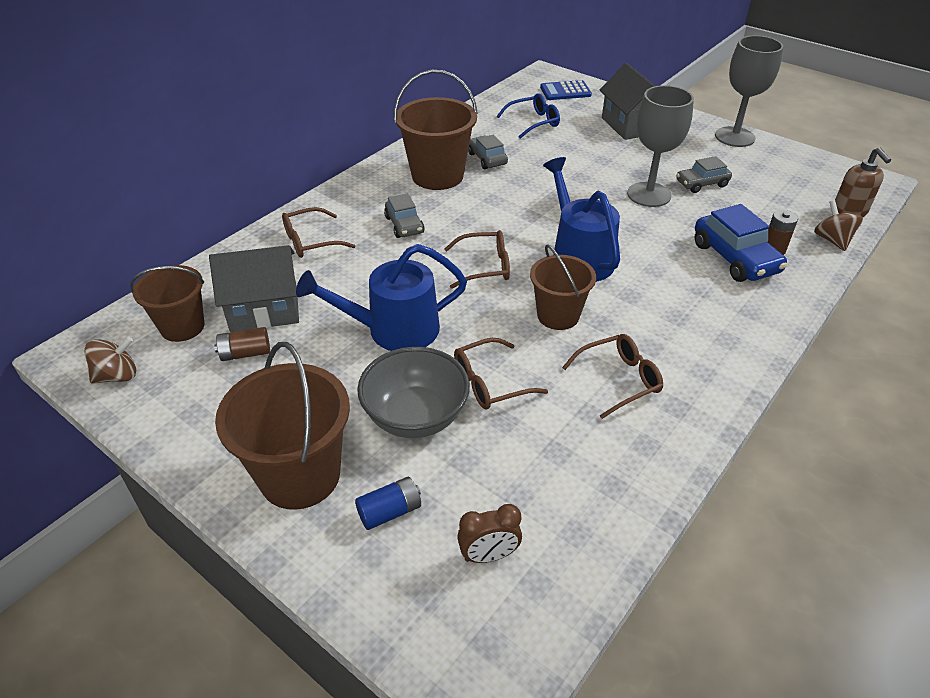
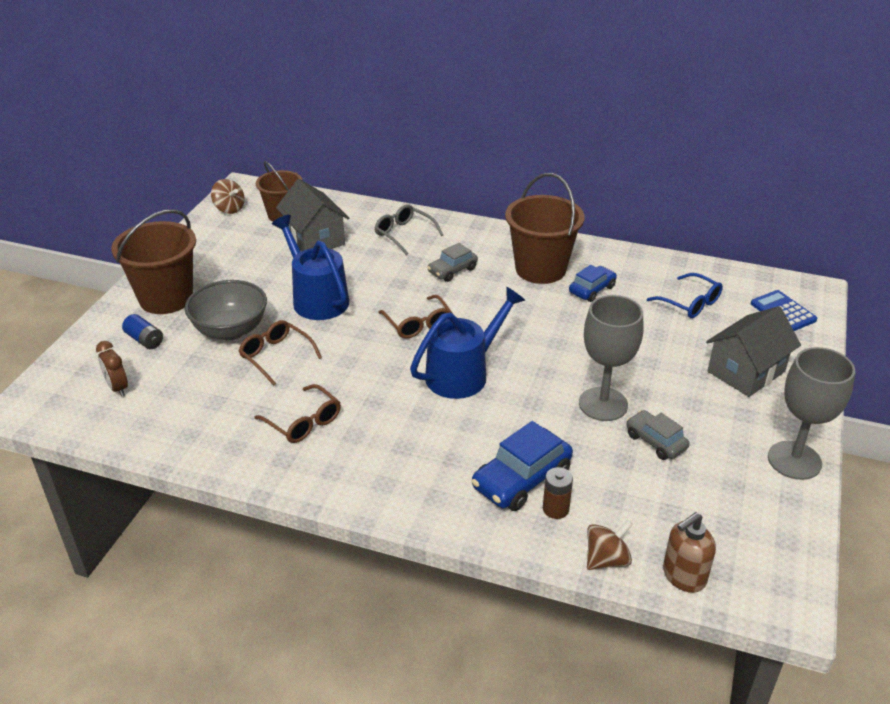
camera: 70 degrees right, 5 degrees down
brown battery [214,327,270,361] -> none
brown glasses [282,207,355,258] -> grey glasses [375,204,443,255]
grey car [468,135,508,169] -> blue car [569,265,617,302]
brown bucket [530,244,596,330] -> none

